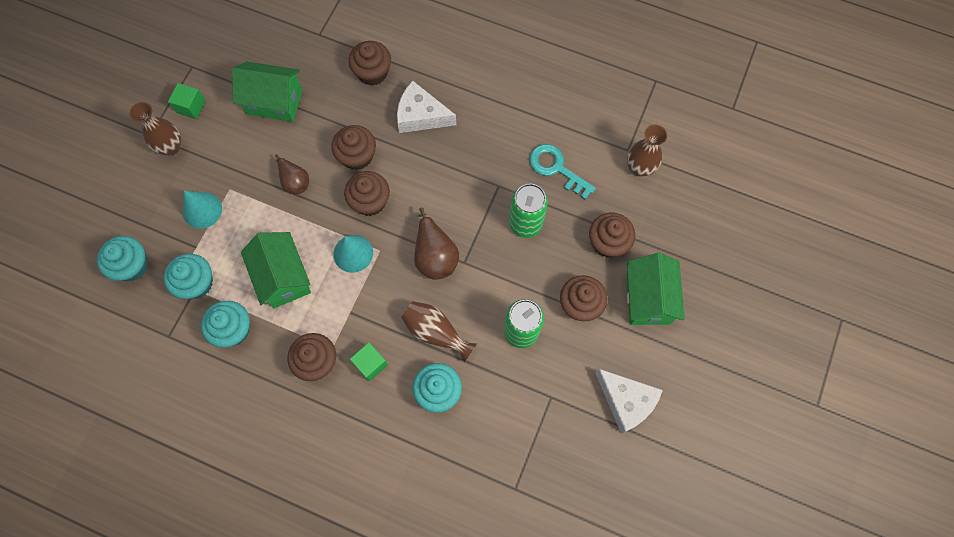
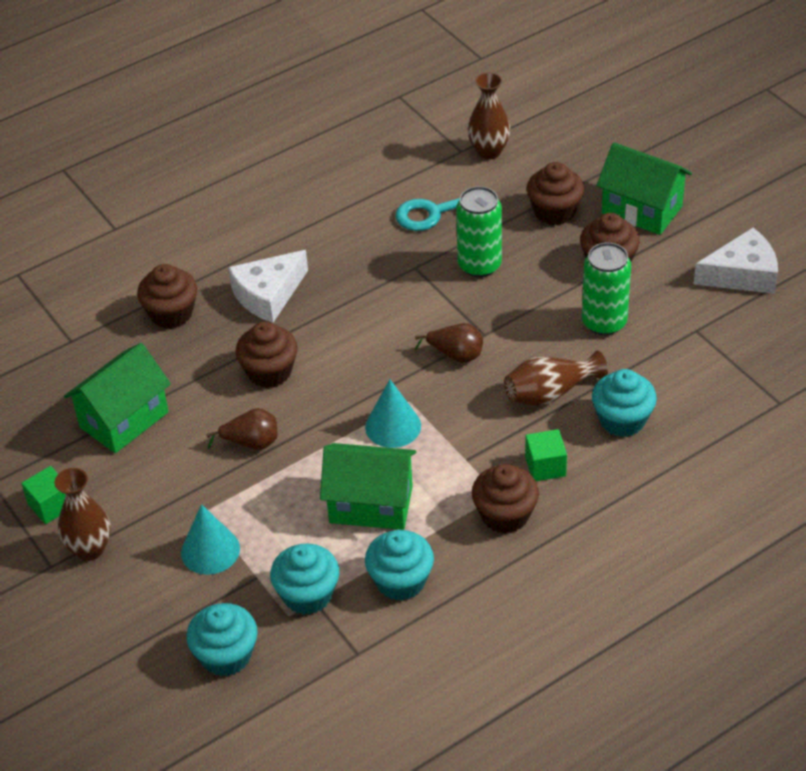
camera: 55 degrees left, 25 degrees down
brown cupcake [344,171,390,216] -> none
brown pear [414,207,459,280] -> brown pear [415,323,483,363], size x0.67

